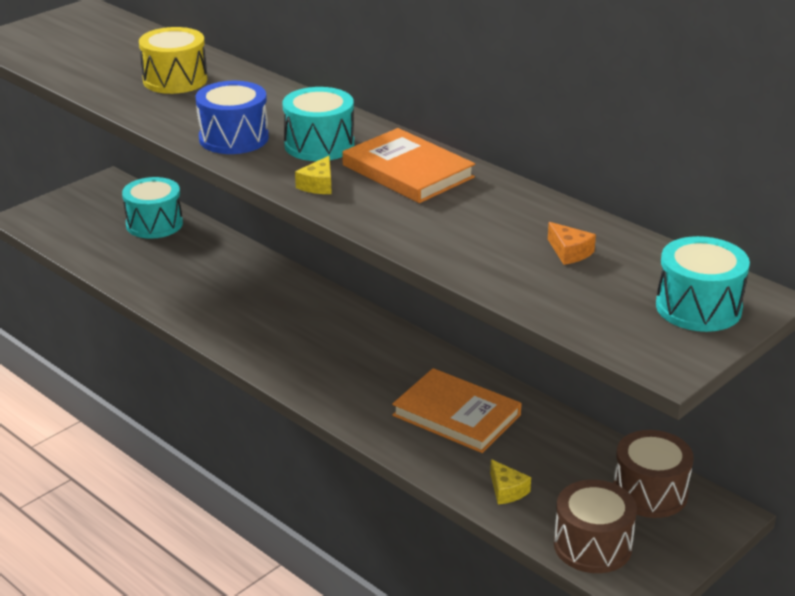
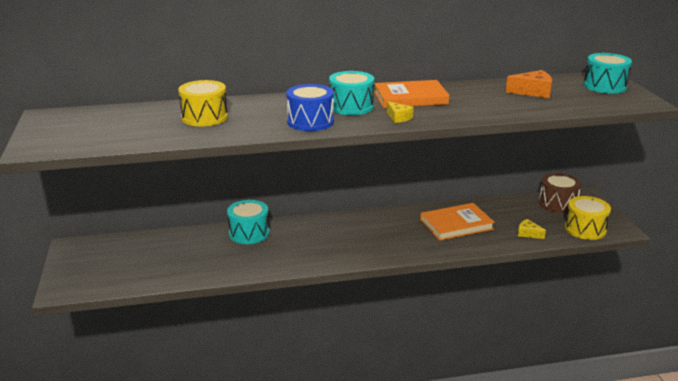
camera: 55 degrees left, 5 degrees down
turquoise drum [122,177,183,239] -> turquoise drum moved to [227,200,269,244]
yellow cheese [490,459,531,504] -> yellow cheese turned 150 degrees counterclockwise [518,219,546,239]
orange cheese [548,222,596,265] -> orange cheese [506,70,552,98], size x1.59
brown drum [554,480,637,573] -> yellow drum [565,196,611,240]

